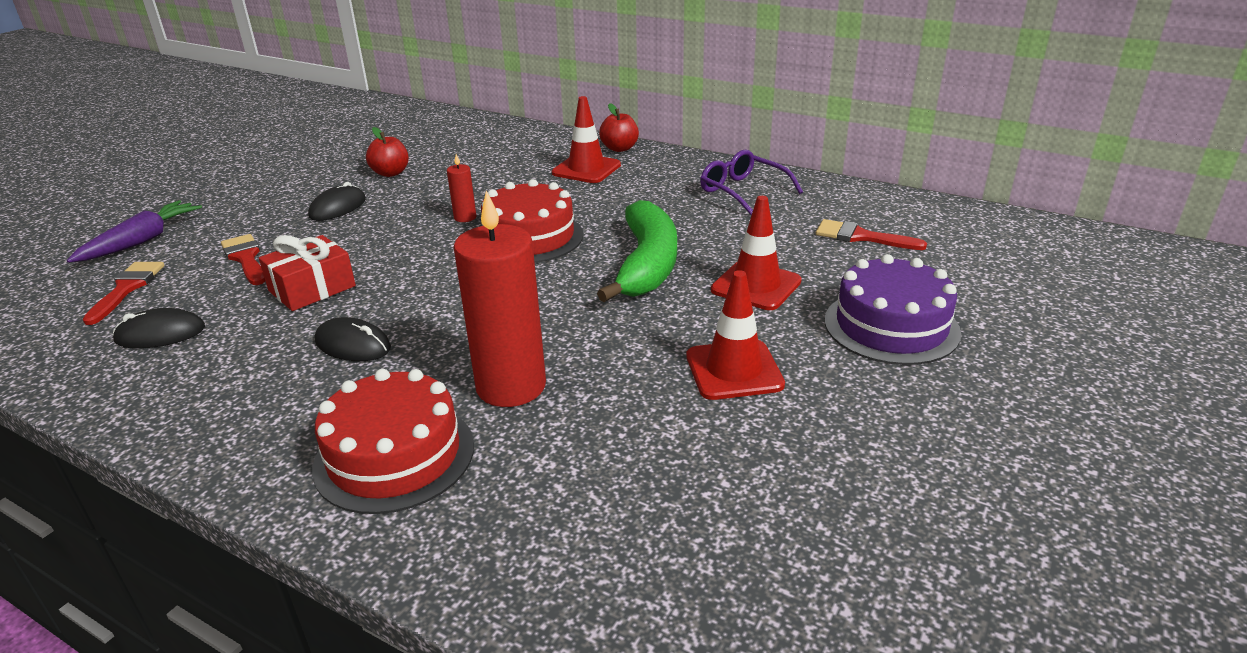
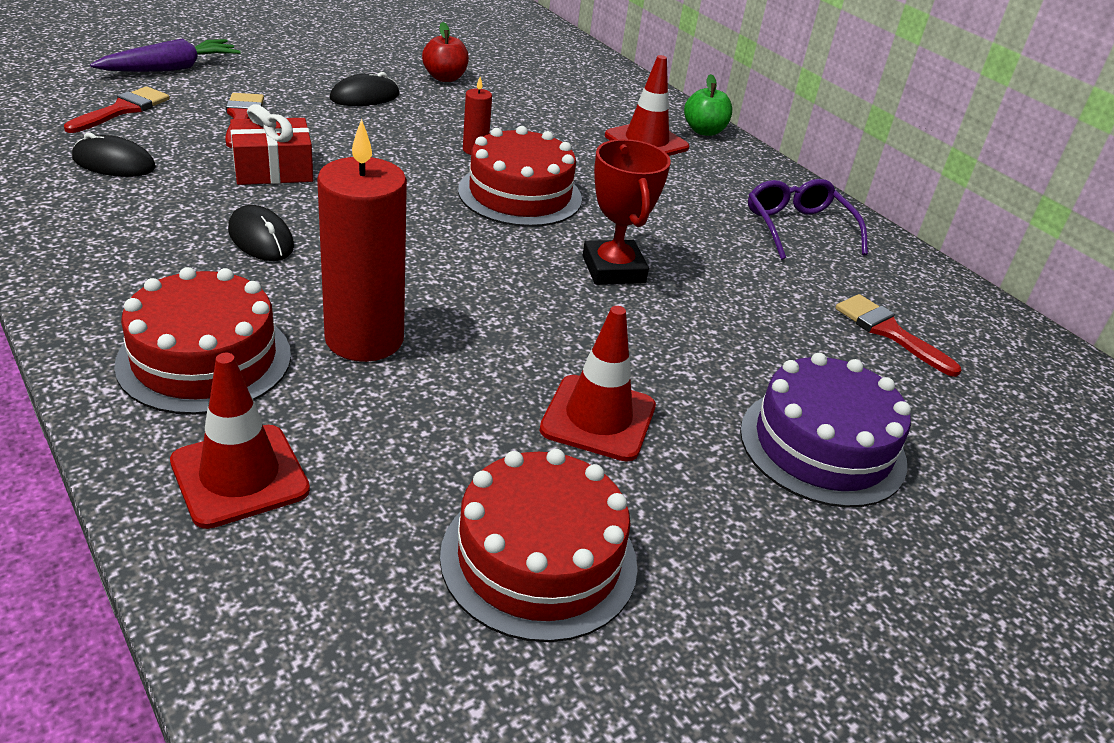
camera: 20 degrees right, 5 degrees up
green banana [597,200,677,302] -> red trophy [583,139,671,285]
red apple [599,103,639,152] -> green apple [684,74,732,136]
red traffic cone [711,196,802,310] -> red traffic cone moved to [170,353,310,529]
none -> red cake [440,449,638,642]

